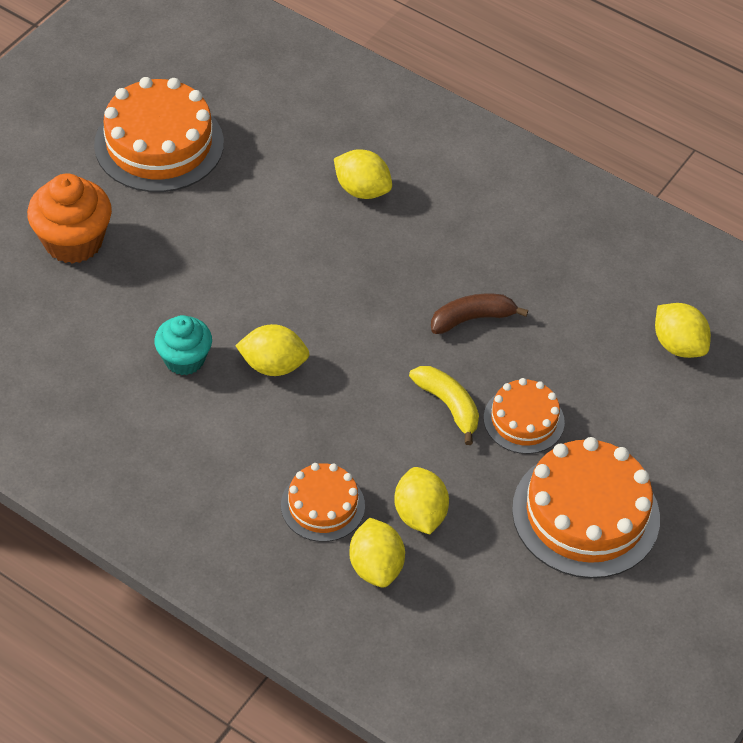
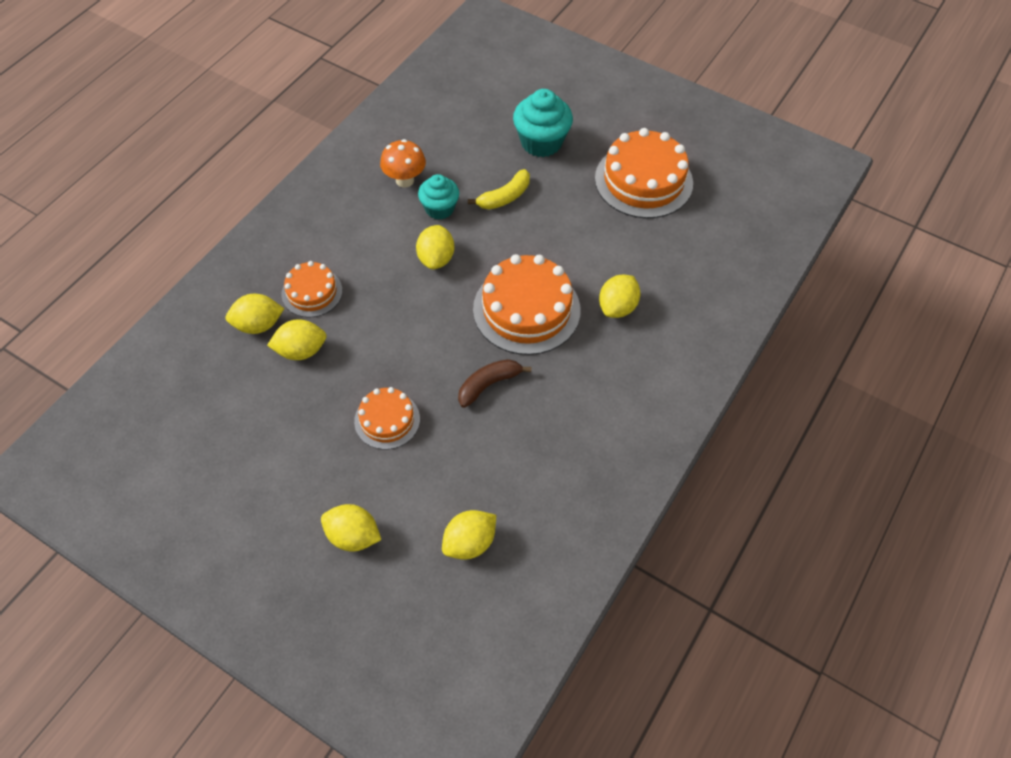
camera: 90 degrees right, 5 degrees up
orange cupcake [27,173,112,264] -> turquoise cupcake [513,89,573,157]
yellow banana [409,366,479,445] -> yellow banana moved to [468,169,530,209]
brown banana [431,294,528,334] -> brown banana turned 105 degrees counterclockwise [458,359,531,408]
orange cake [512,437,660,578] -> orange cake moved to [473,254,581,355]
none -> yellow lemon [321,504,381,551]
none -> orange mushroom [380,139,426,187]

